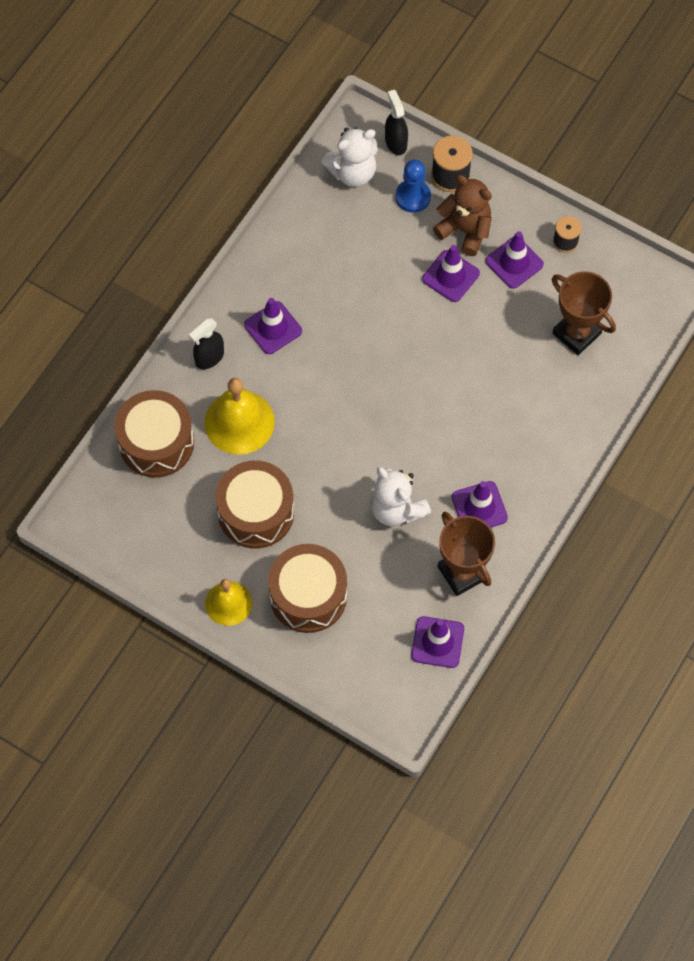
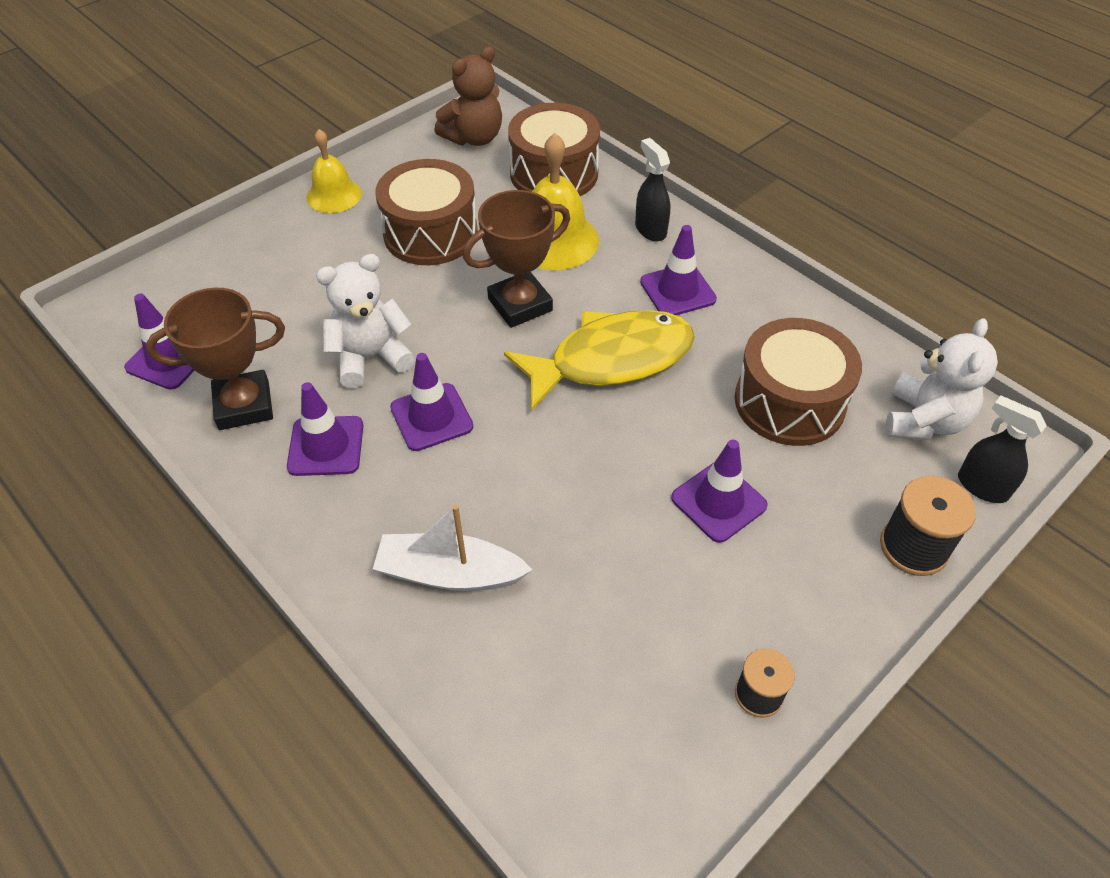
camera: 105 degrees right, 15 degrees down
brown drum [268,544,347,633] -> brown drum moved to [735,318,862,446]
white teddy bear [321,127,378,187] -> white teddy bear turned 150 degrees counterclockwise [886,318,998,440]
black spray bottle [385,90,408,155] -> black spray bottle turned 135 degrees counterclockwise [958,396,1047,503]
blue pawn [396,160,431,212] -> none
brown teddy bear [433,175,492,256] -> brown teddy bear moved to [434,46,502,146]
purple traffic cone [486,231,544,289] -> purple traffic cone moved to [390,353,473,451]
brown trophy [552,271,616,355] -> brown trophy moved to [463,190,570,328]
none -> white boat [373,504,532,591]
none -> yellow fish [504,310,695,411]

